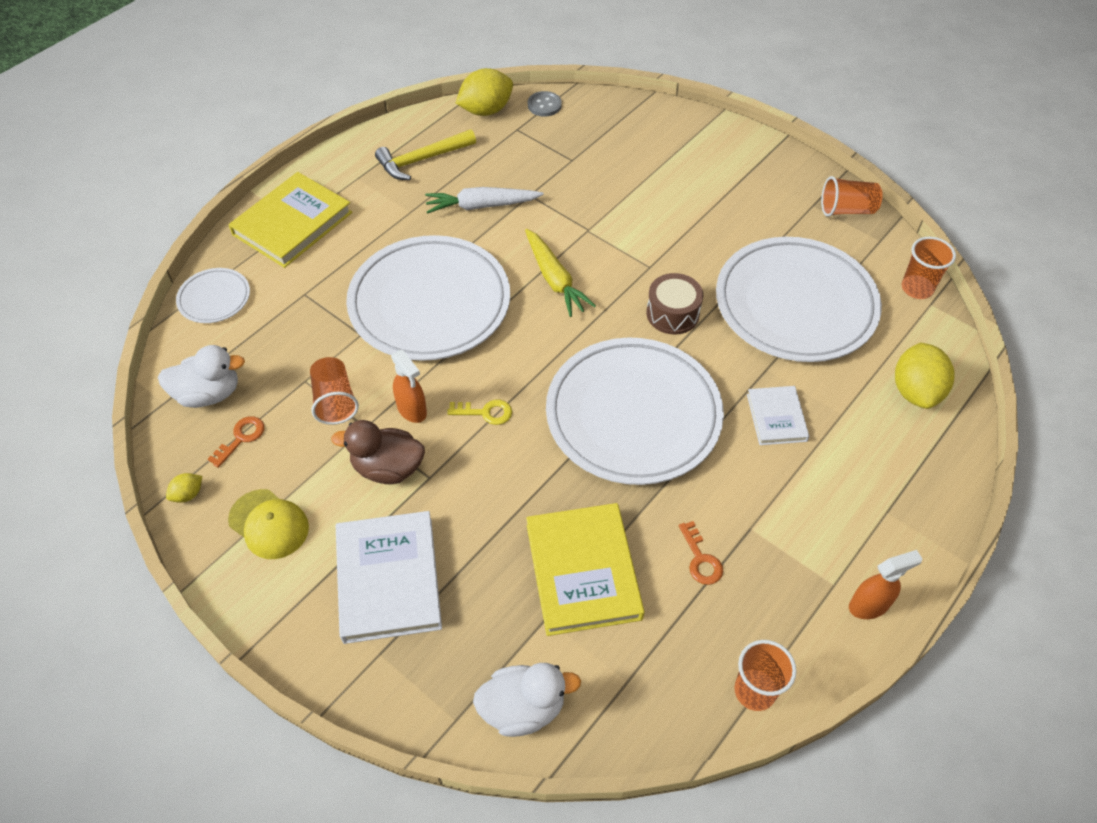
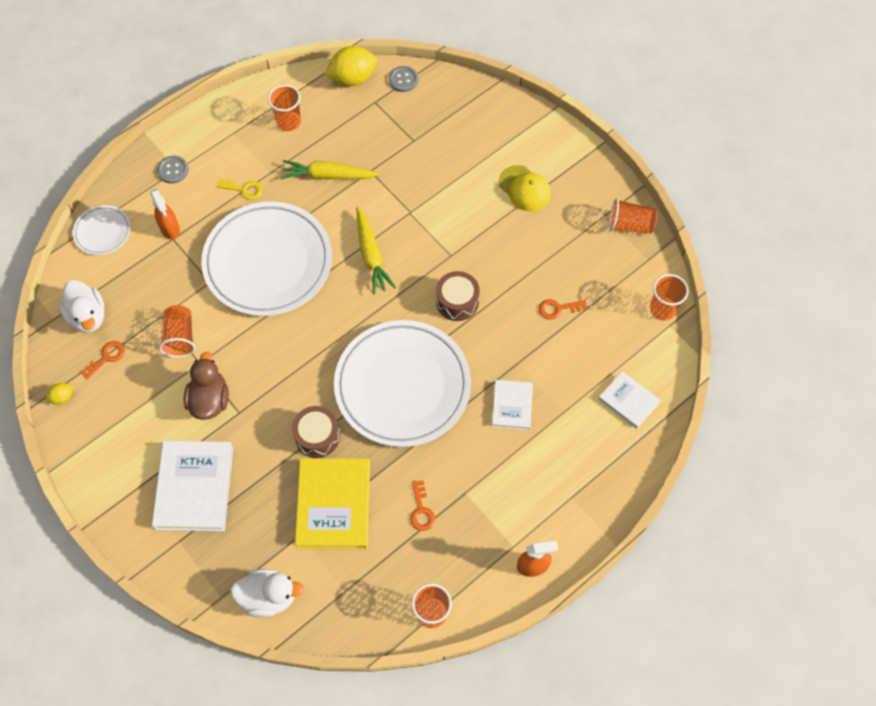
camera: 10 degrees right, 10 degrees up
white duck [158,345,245,408] -> white duck turned 60 degrees clockwise [59,280,105,333]
yellow book [228,172,352,268] -> grey button [157,156,189,184]
yellow cap [228,489,309,559] -> yellow cap moved to [499,165,551,212]
brown duck [331,420,425,484] -> brown duck turned 75 degrees clockwise [184,351,229,420]
yellow hammer [375,129,476,180] -> orange cup [268,85,301,131]
orange spray bottle [391,350,427,423] -> orange spray bottle moved to [150,189,180,240]
white carrot [425,187,544,214] -> yellow carrot [281,160,379,180]
yellow key [447,400,512,425] -> yellow key moved to [217,178,263,200]
white plate [716,237,882,362] -> orange key [539,299,587,320]
yellow lemon [895,342,955,409] -> white book [598,371,660,429]
none -> brown drum [292,406,340,458]

